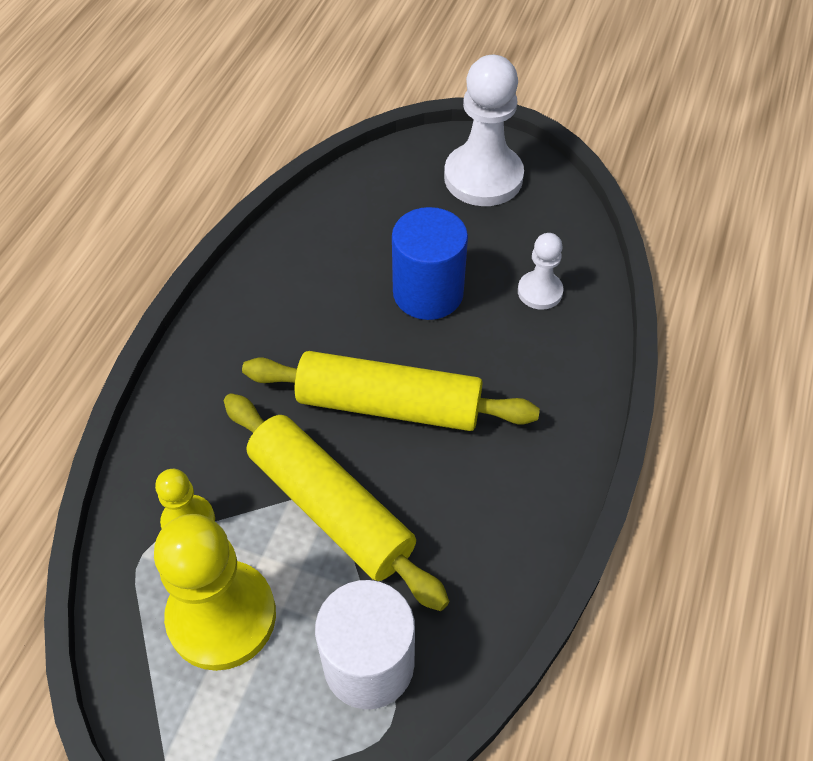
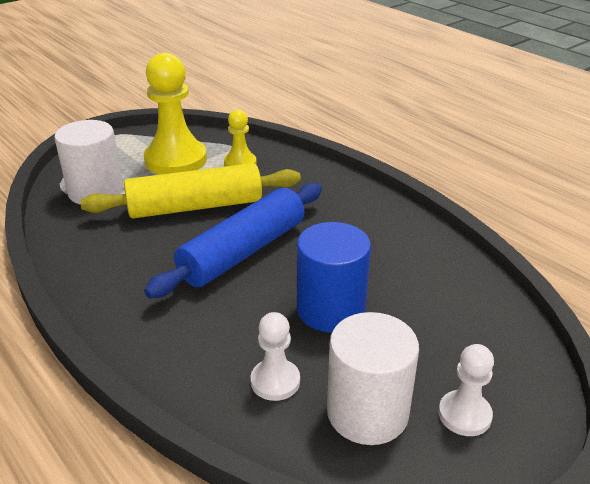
camera: 120 degrees right, 20 degrees down
yellow rolling pin [242,351,540,431] -> blue rolling pin [144,183,322,298]
white pawn [444,55,524,206] -> white pawn [438,344,494,436], size x0.52
none -> white cylinder [327,312,419,445]

